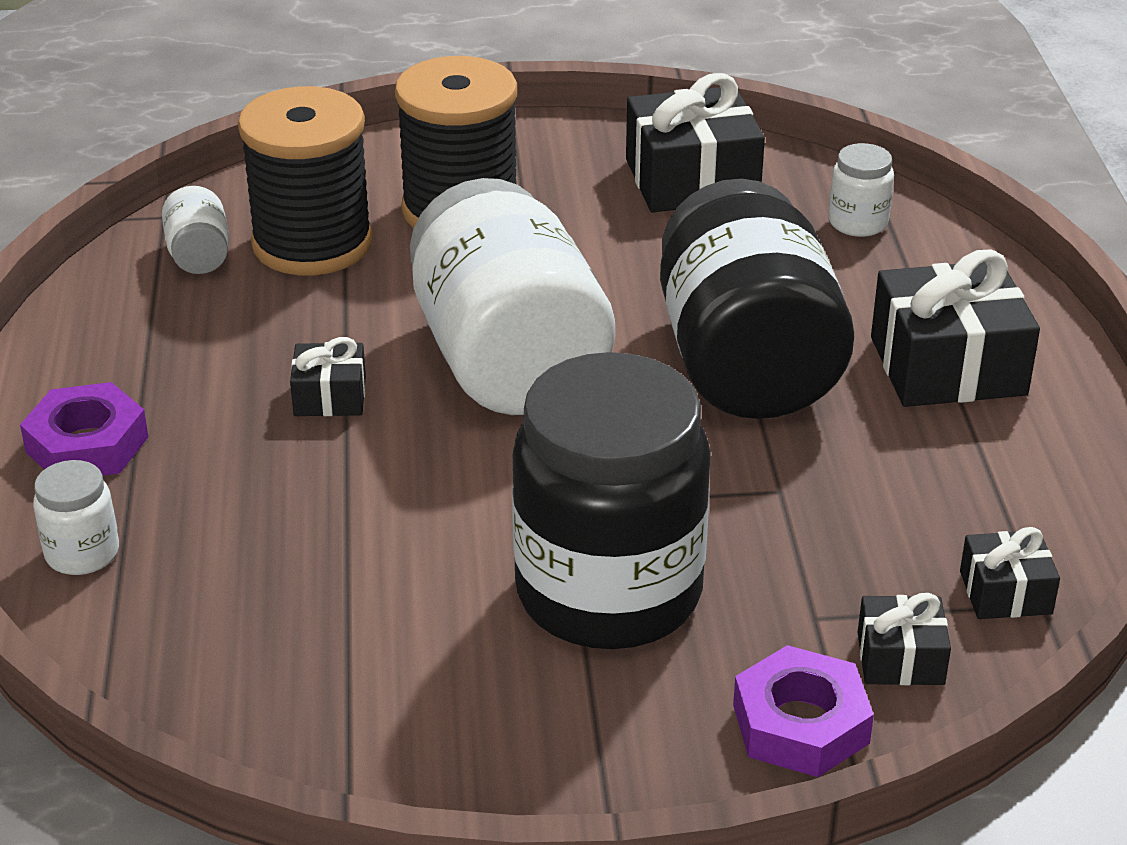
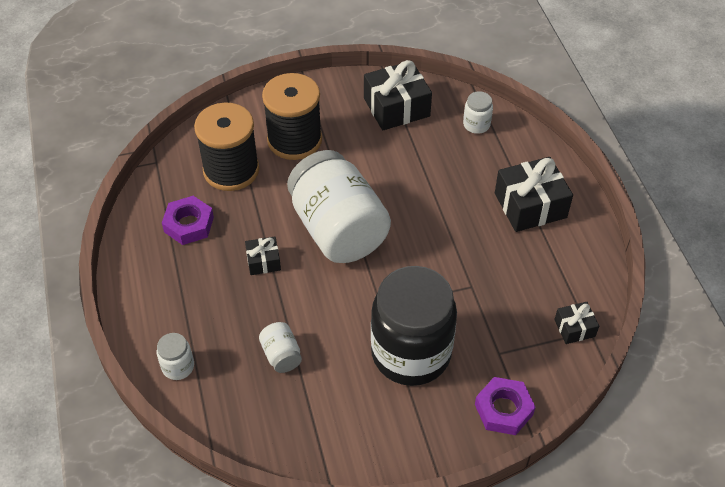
camera: 10 degrees left, 15 degrees up
purple nut [20,382,148,476] -> purple nut moved to [162,196,214,245]
white jar [162,186,229,274] -> white jar moved to [259,322,302,373]
black jar [660,179,854,419] -> none
black gift [858,593,951,685] -> none

